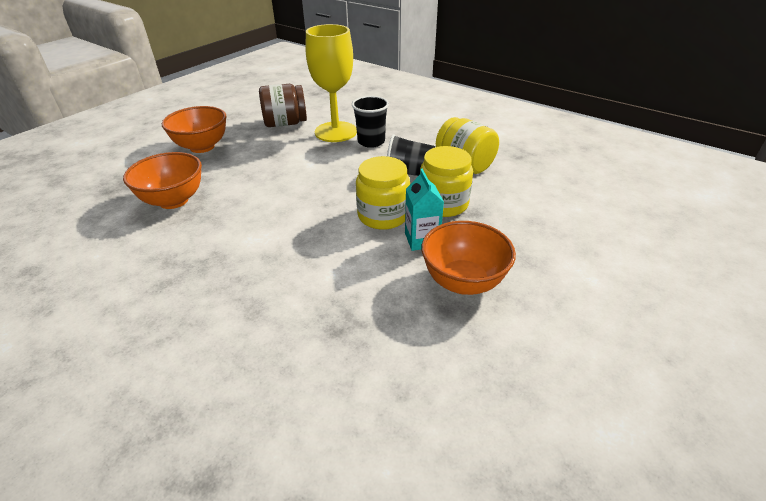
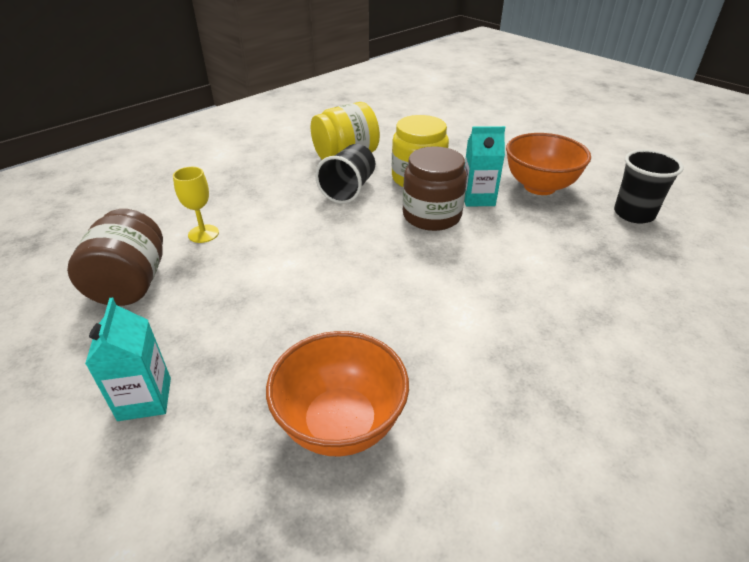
camera: 80 degrees left, 0 degrees up
orange bowl [162,106,226,153] -> turquoise carton [85,297,171,421]
yellow goblet [306,24,357,142] -> yellow goblet [173,167,219,243], size x0.45
black cup [352,96,389,148] -> black cup moved to [614,149,684,224]
yellow jar [356,156,410,230] -> brown jar [403,146,467,231]

